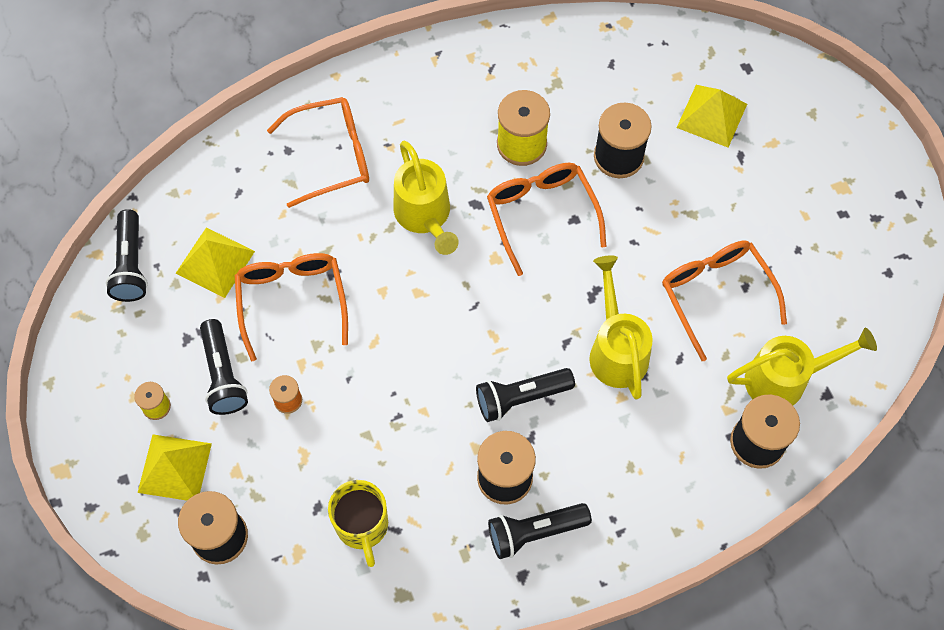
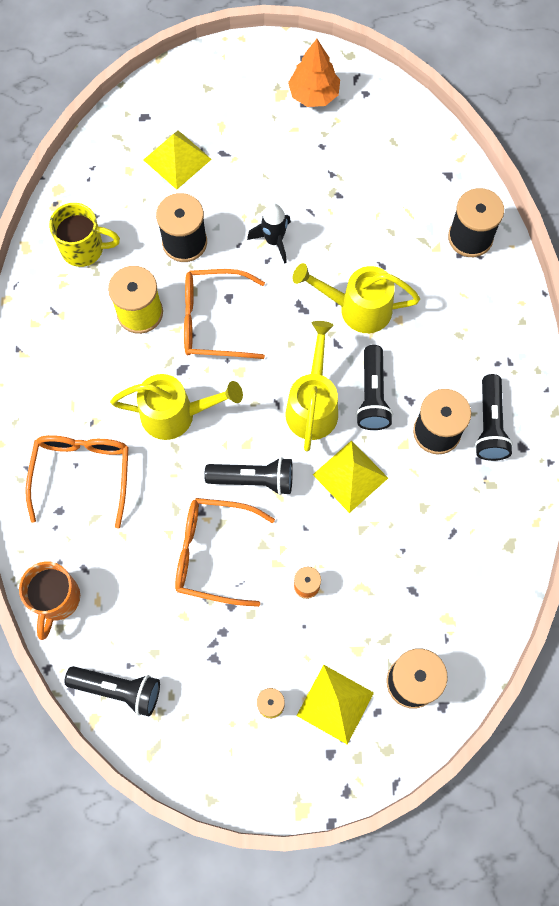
camera: 70 degrees left, 5 degrees up
yellow pyramid [176,227,255,298] -> yellow pyramid moved to [313,440,388,513]
black flashlight [200,319,248,415] -> black flashlight moved to [204,457,293,495]
yellow mug [328,480,388,567] -> yellow mug moved to [49,203,120,267]
orange glasses [662,241,787,361] -> none
yellow watering can [727,328,877,405] -> yellow watering can moved to [286,321,338,452]
none -> orange mug [19,561,80,640]
none -> black rocket [247,203,291,264]
none -> orange tree [288,39,340,107]

